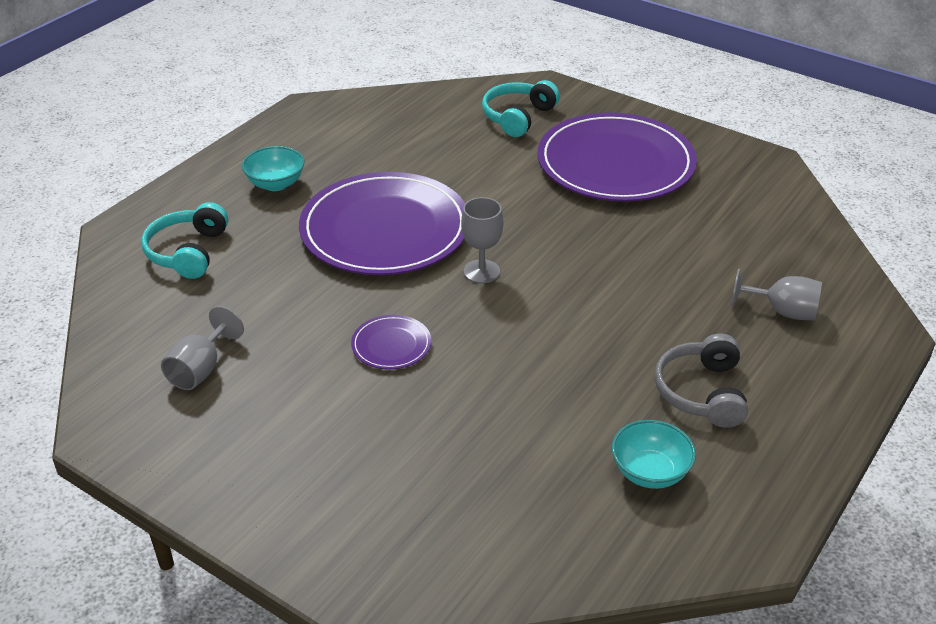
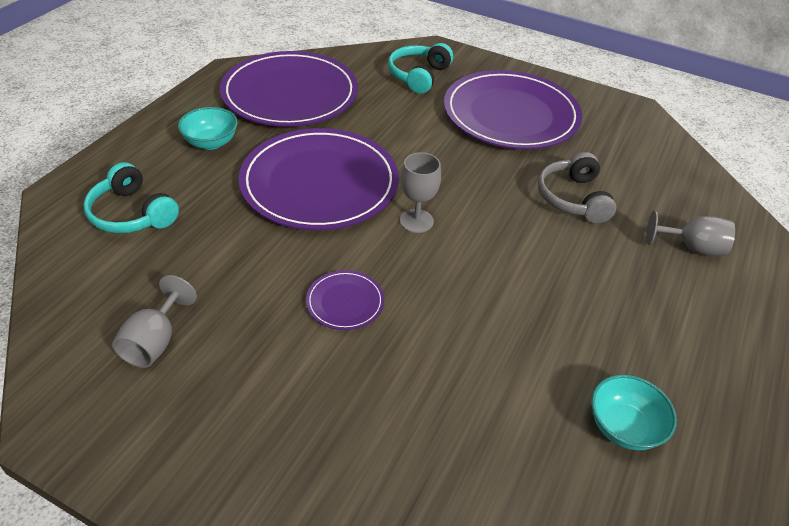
camera: 10 degrees left, 5 degrees up
turquoise headphones [141,202,228,279] -> turquoise headphones turned 45 degrees counterclockwise [84,162,179,233]
grey headphones [655,333,748,428] -> grey headphones moved to [538,152,616,223]
none -> purple plate [220,51,358,127]

